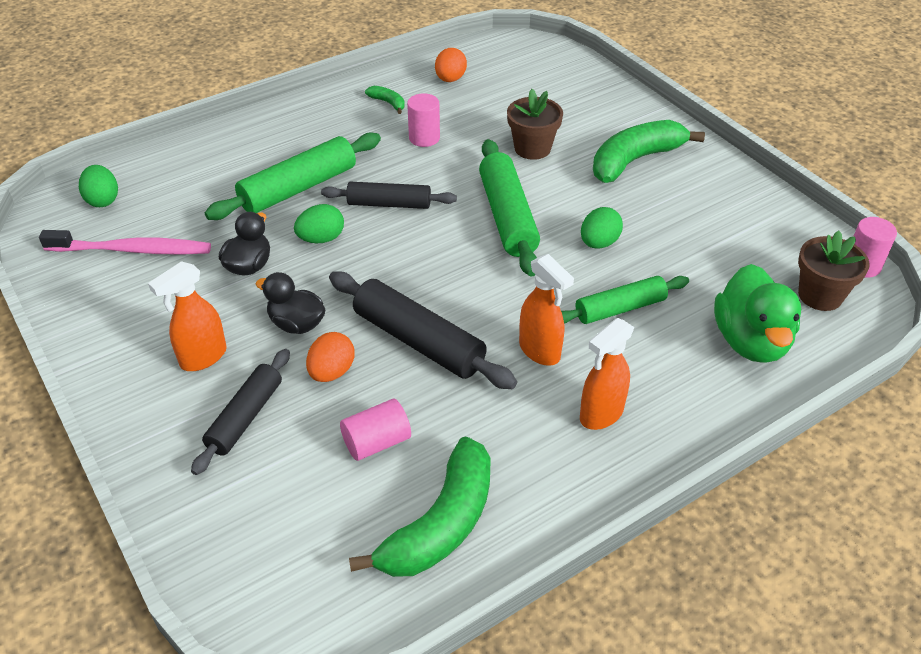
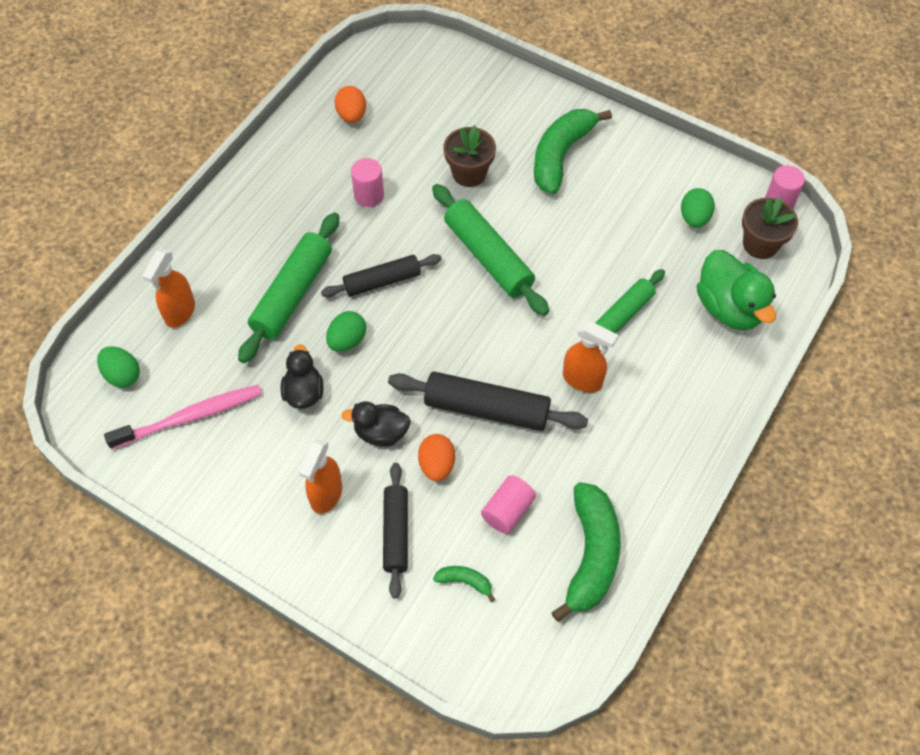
camera: 25 degrees left, 15 degrees up
green banana [365,86,405,114] -> green banana moved to [433,566,495,602]
orange spray bottle [580,318,635,430] -> orange spray bottle moved to [142,249,195,328]
green egg [581,207,623,249] -> green egg moved to [681,188,715,228]

